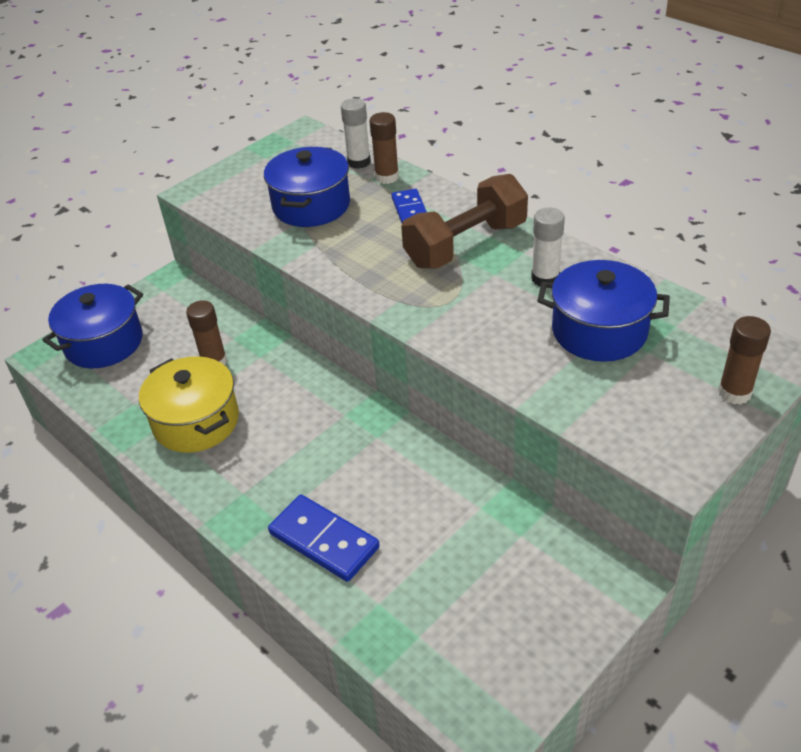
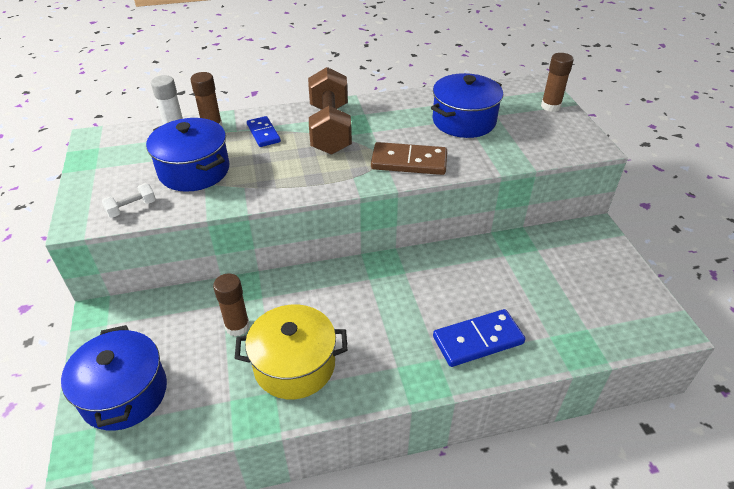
camera: 60 degrees left, 0 degrees up
blue domino [391,189,427,223] -> blue domino turned 45 degrees clockwise [247,116,281,147]
white glue stick [531,207,565,286] -> none
none -> white dumbbell [101,183,156,218]
none -> brown domino [371,142,447,175]

